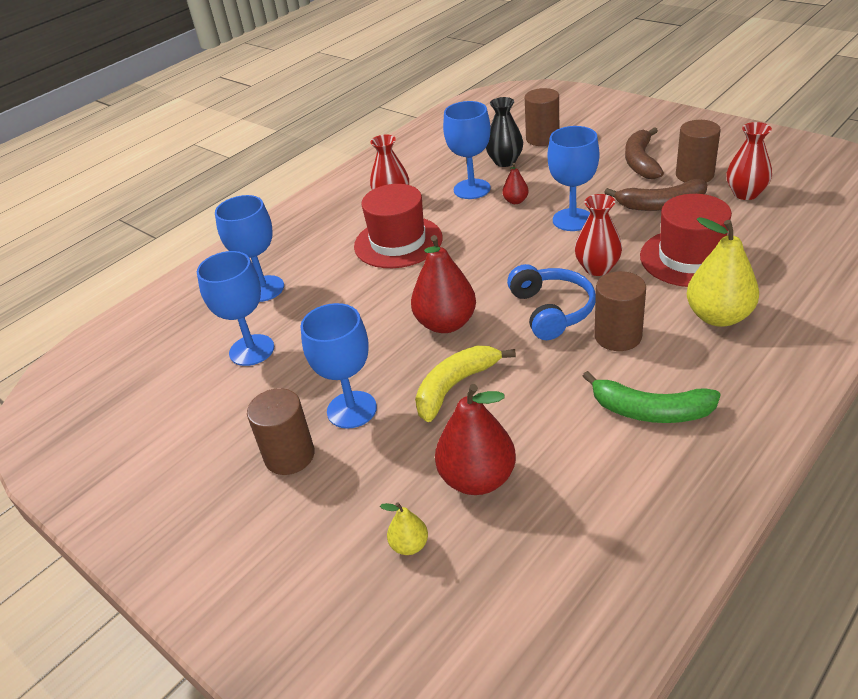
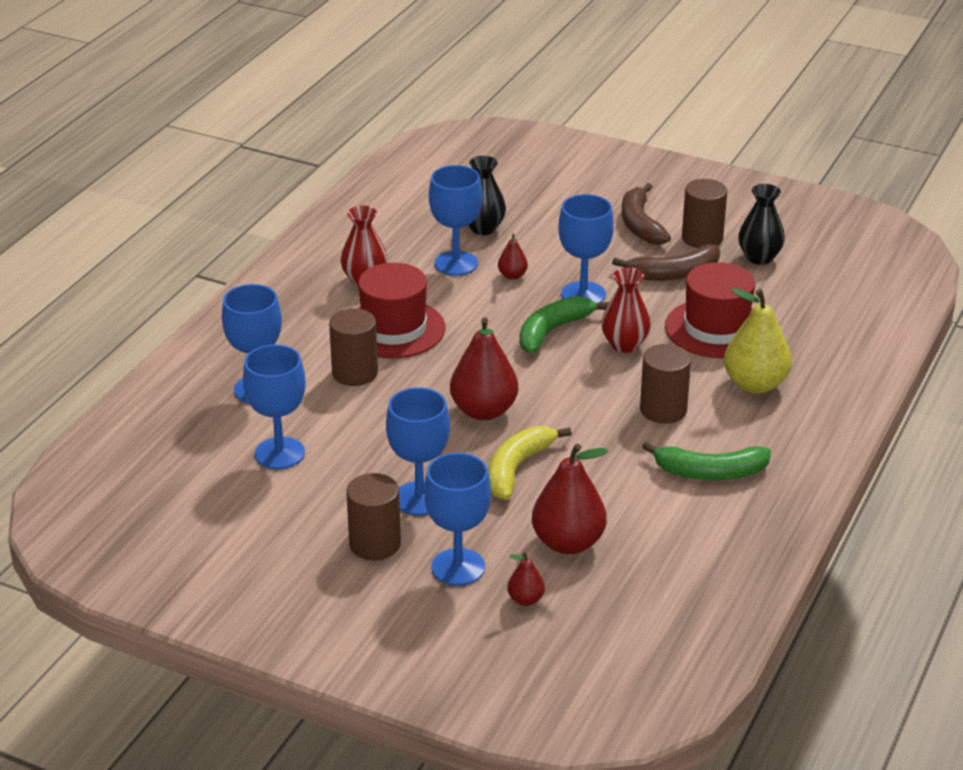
camera: 20 degrees left, 5 degrees down
yellow pear [380,502,428,555] -> red pear [507,552,545,606]
blue headphones [507,264,596,340] -> none
brown cylinder [525,88,559,146] -> brown cylinder moved to [329,308,378,386]
red vase [726,122,772,200] -> black vase [738,184,785,265]
none -> blue goblet [424,453,491,586]
none -> green banana [519,296,609,353]

